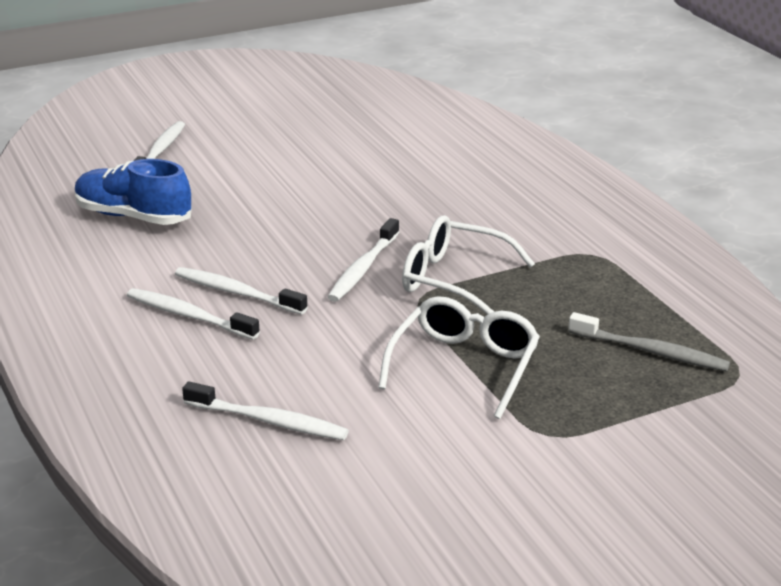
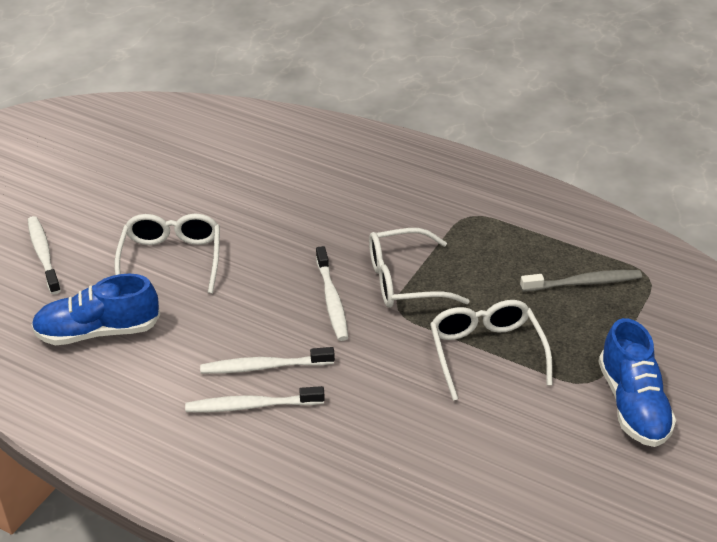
camera: 35 degrees left, 10 degrees up
white toothbrush [182,382,349,440] -> none
none -> white glasses [115,214,220,293]
none -> blue shoe [598,318,676,447]

